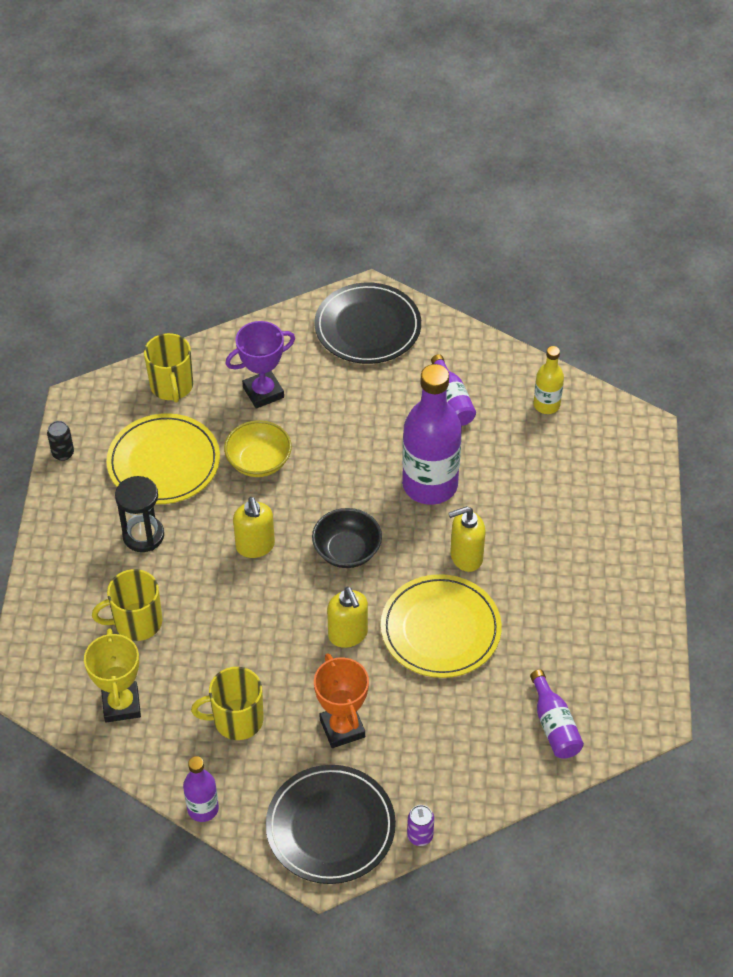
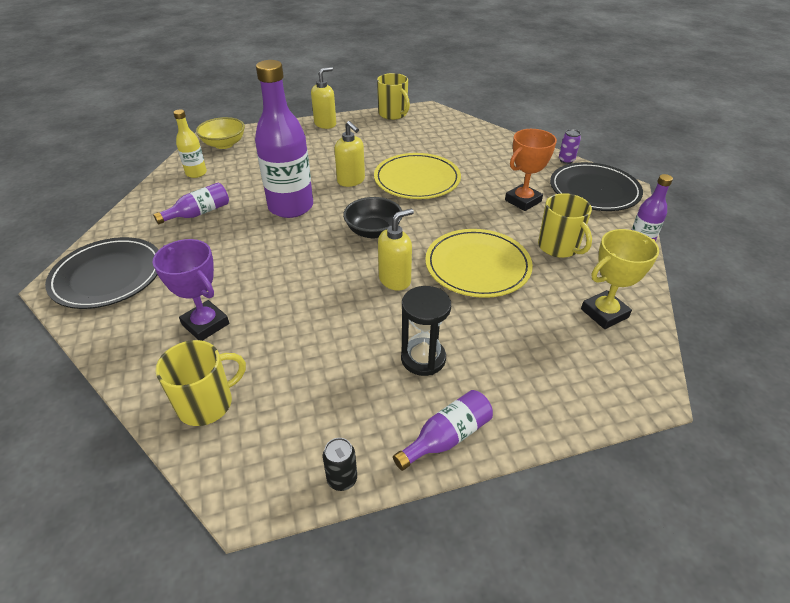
camera: 110 degrees left, 10 degrees down
yellow mug [92,569,163,641] -> yellow mug moved to [377,73,410,120]
yellow plate [106,413,220,504] -> yellow plate moved to [425,229,533,298]
yellow bowl [224,420,292,477] -> yellow bowl moved to [196,117,245,149]
yellow soap dispenser [327,587,368,648] -> yellow soap dispenser moved to [311,67,336,129]
purple bottle [530,670,584,759] -> purple bottle moved to [393,390,493,471]

